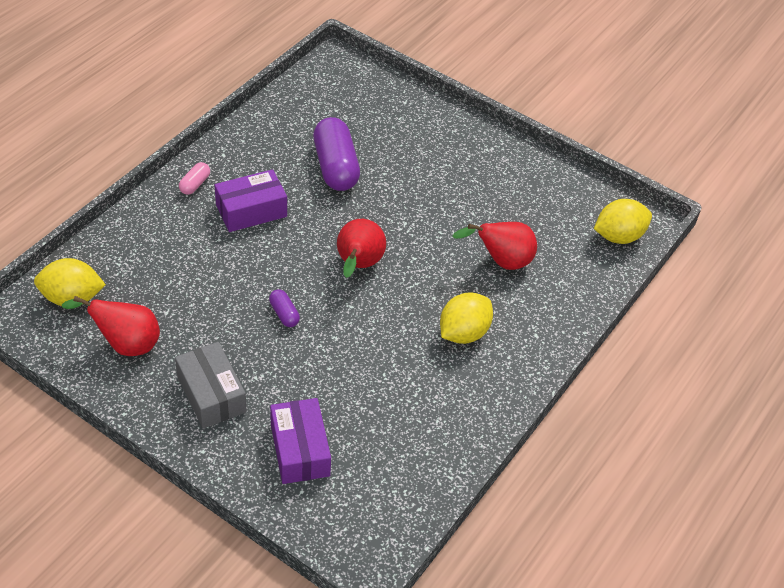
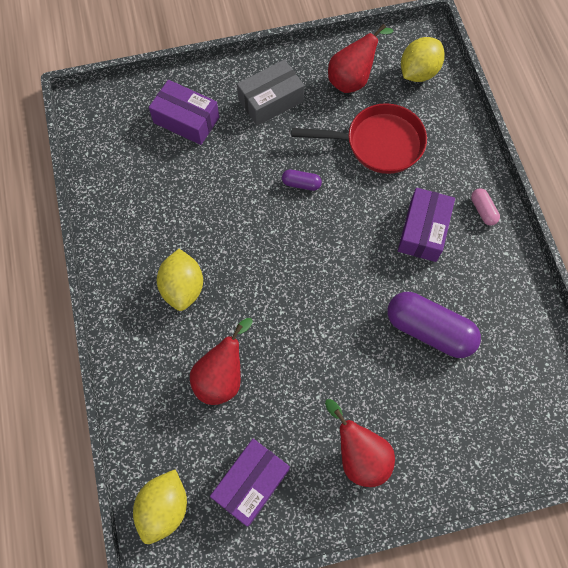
camera: 135 degrees right, 20 degrees up
grey box [175,342,247,428] -> grey box turned 45 degrees counterclockwise [237,60,304,126]
red pear [337,219,386,278] -> red pear moved to [325,399,395,487]
none -> purple box [210,439,290,526]
none -> red pan [292,103,427,174]

